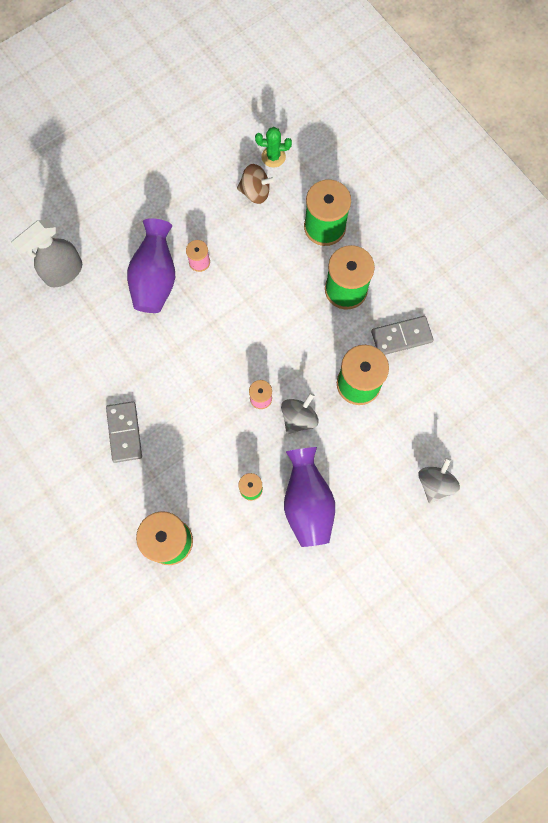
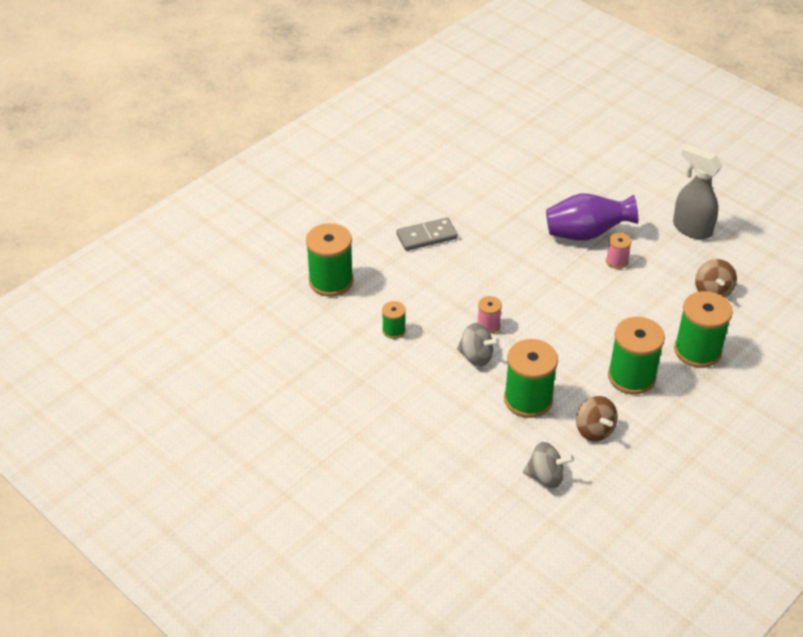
camera: 80 degrees right, 30 degrees down
grey spray bottle [11,219,82,287] -> grey spray bottle moved to [673,145,723,239]
green cactus [255,127,292,168] -> none
purple vase [284,447,335,547] -> none
grey domino [371,316,434,355] -> brown spinning top [576,396,618,442]
grey spinning top [419,458,460,503] -> grey spinning top moved to [523,442,574,488]

